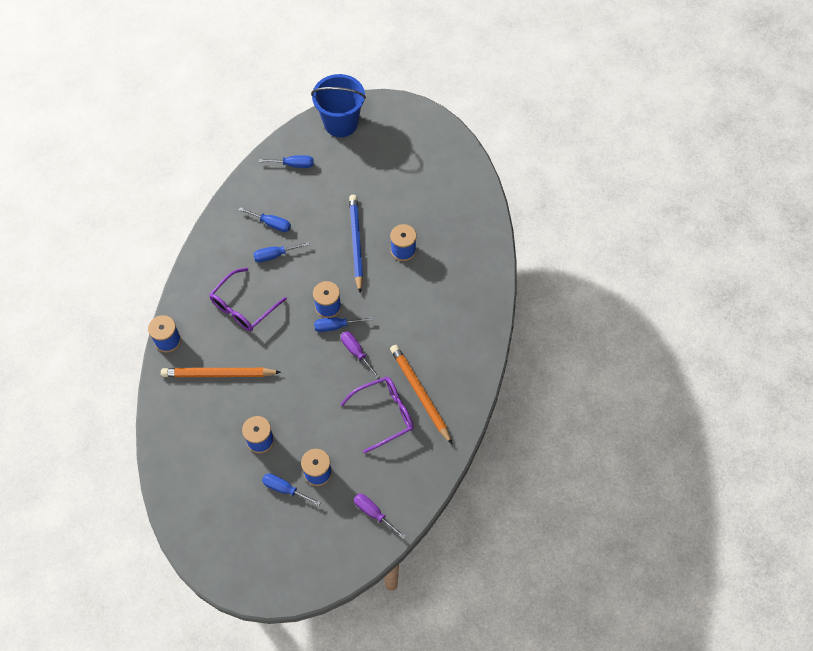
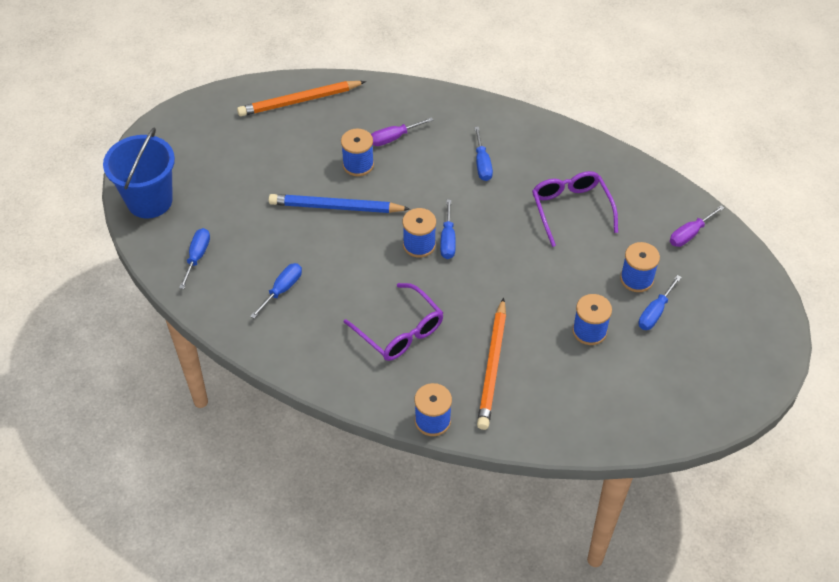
camera: 80 degrees left, 10 degrees down
blue screwdriver [253,242,310,262] -> blue screwdriver moved to [474,127,493,181]
purple screwdriver [341,331,380,379] -> purple screwdriver moved to [371,117,433,146]
orange pencil [390,345,452,444] -> orange pencil moved to [237,81,366,116]

